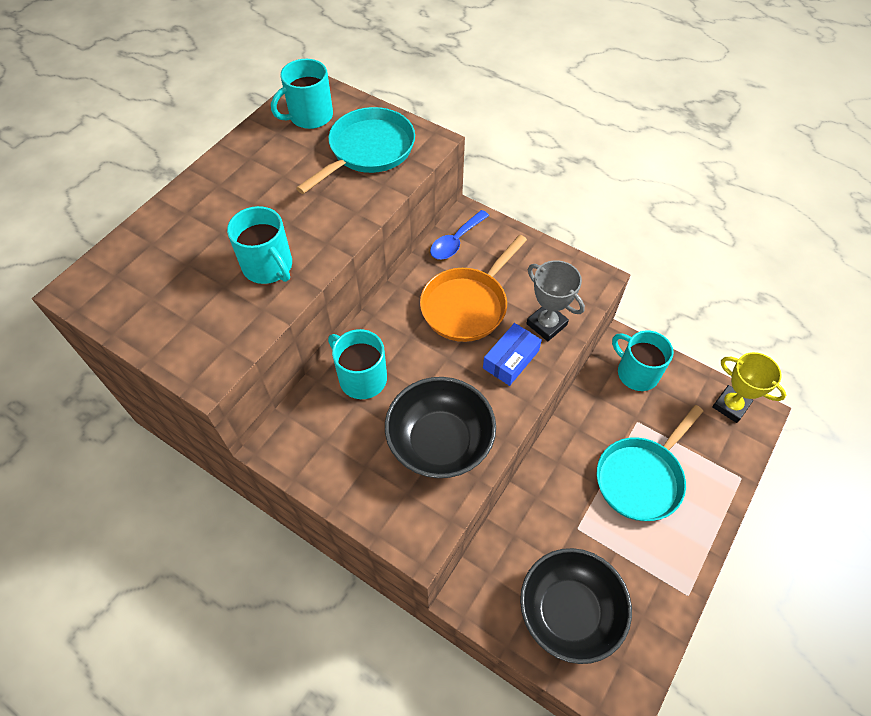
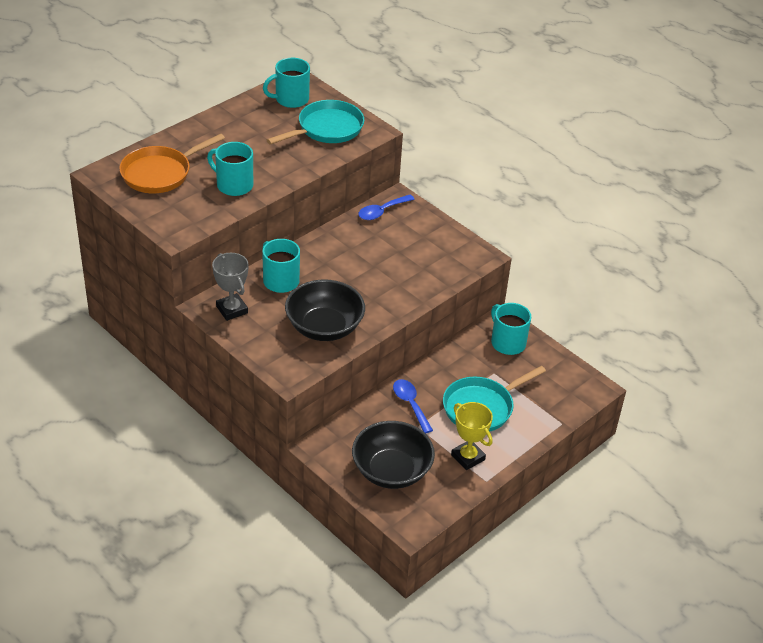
camera: 10 degrees right, 15 degrees down
turquoise mug [227,206,292,284] -> turquoise mug turned 150 degrees clockwise [207,142,253,196]
orange pan [420,235,527,342] -> orange pan moved to [119,134,225,193]
blue box [483,323,542,386] -> none
grey trophy [526,260,585,341] -> grey trophy moved to [212,253,249,321]
yellow trophy [712,352,786,423] -> yellow trophy moved to [451,402,493,470]
none -> blue spoon [393,379,433,433]

